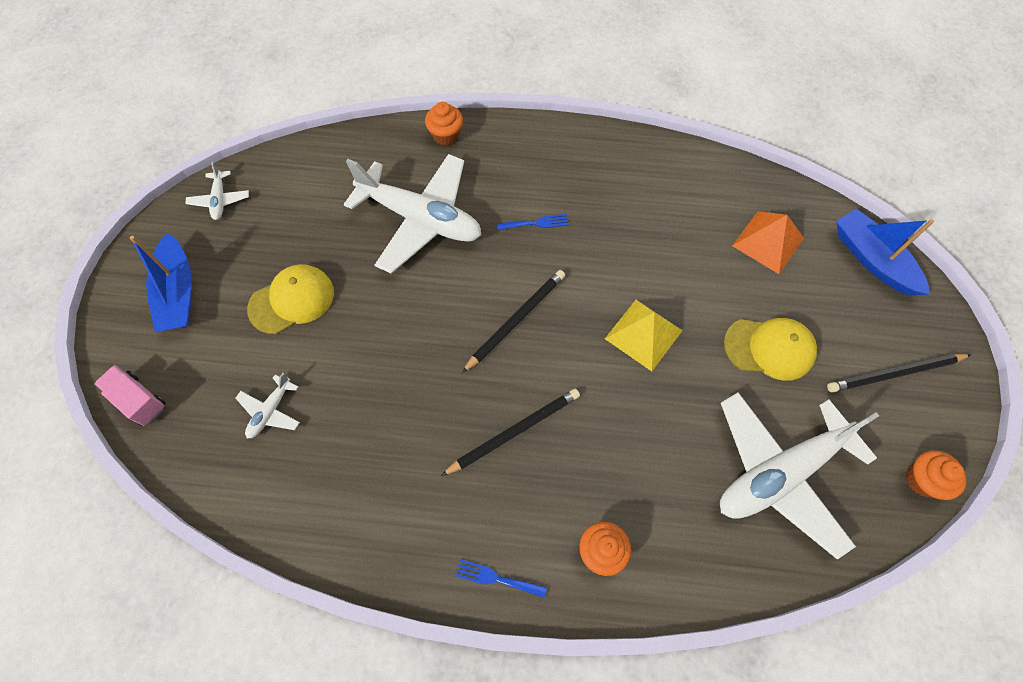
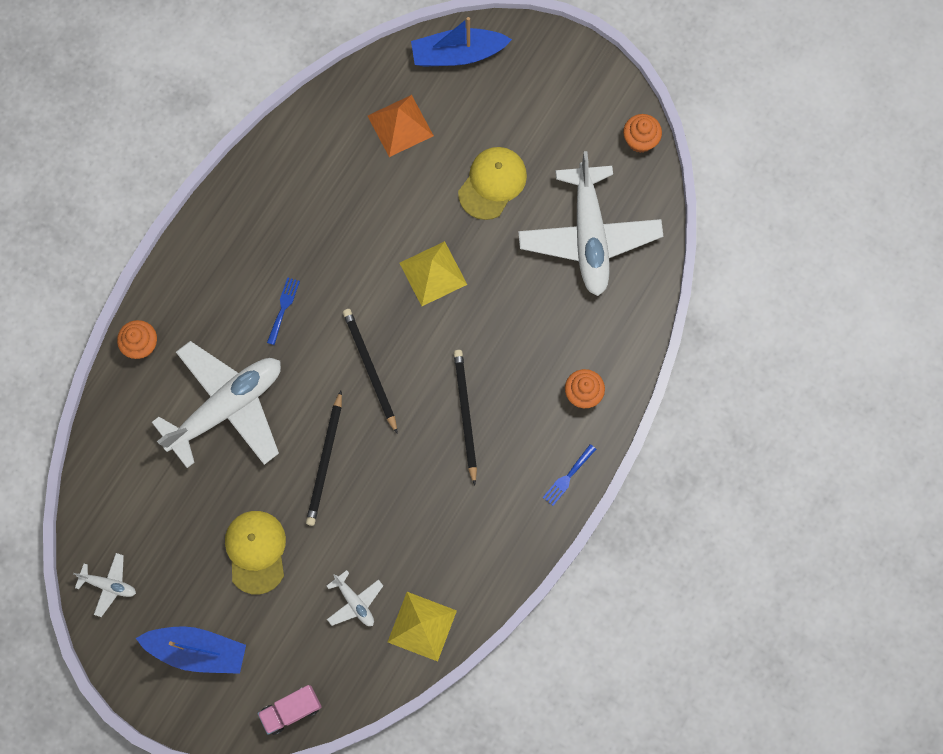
camera: 65 degrees left, 10 degrees up
black pencil [827,354,971,393] -> black pencil moved to [306,391,342,526]
none -> yellow pyramid [388,592,457,662]

